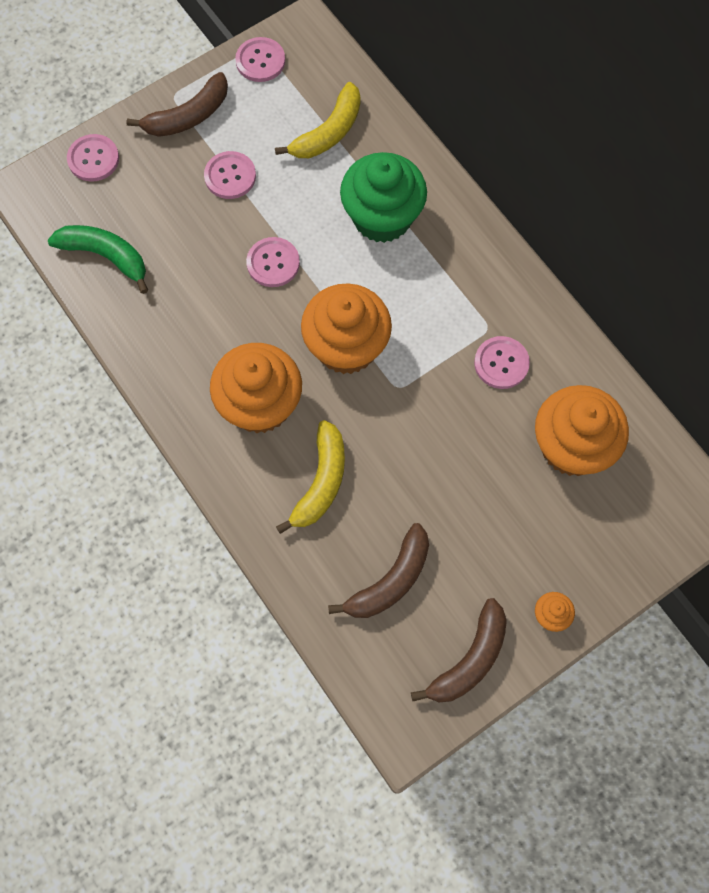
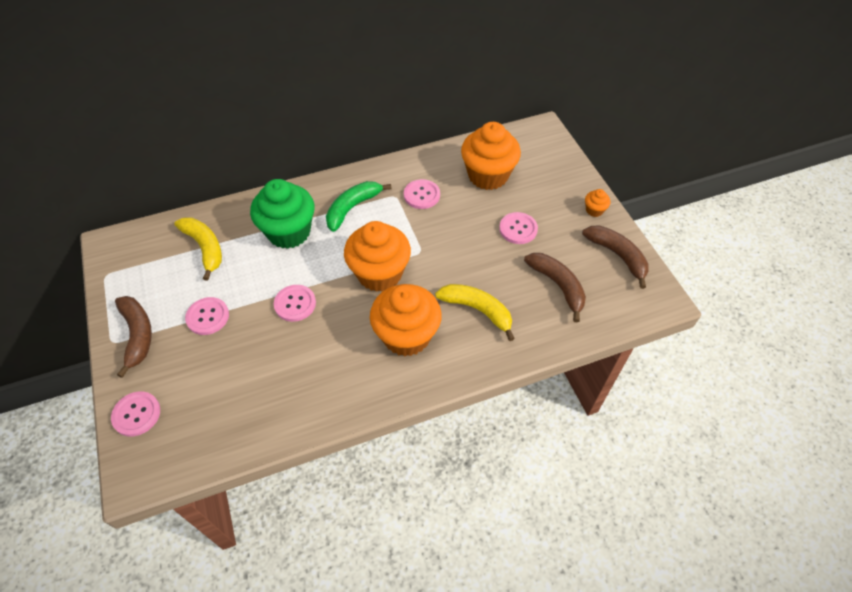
camera: 75 degrees left, 15 degrees down
green banana [48,225,148,294] -> green banana moved to [326,181,392,232]
pink button [235,37,285,82] -> pink button moved to [499,212,538,244]

